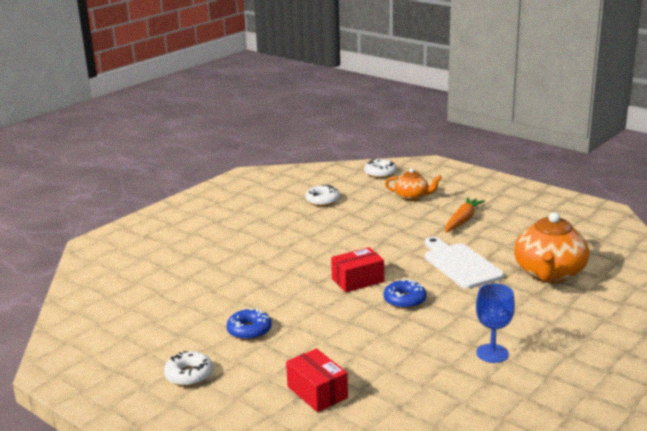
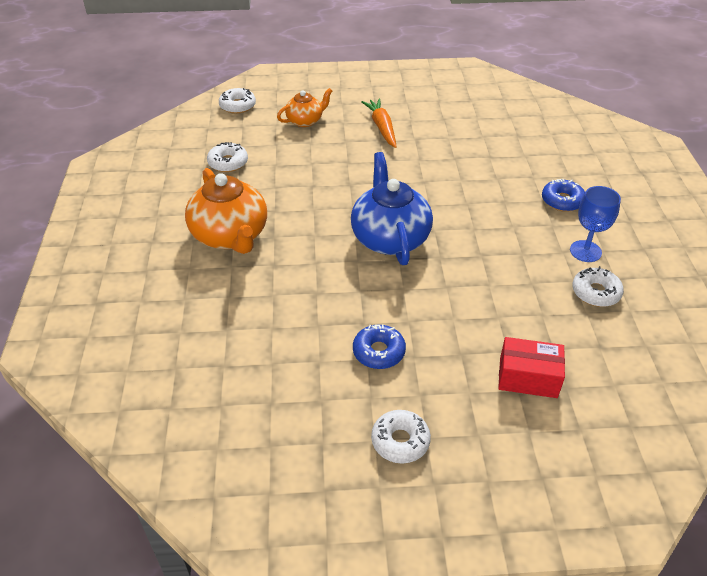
camera: 45 degrees left, 20 degrees up
red box [331,247,384,292] -> blue teapot [351,152,433,265]
blue donut [383,279,427,309] -> blue donut moved to [542,179,585,212]
white cutting board [425,237,504,289] -> none
orange teapot [514,212,589,283] -> orange teapot moved to [185,168,267,254]
none -> white donut [572,266,624,307]

